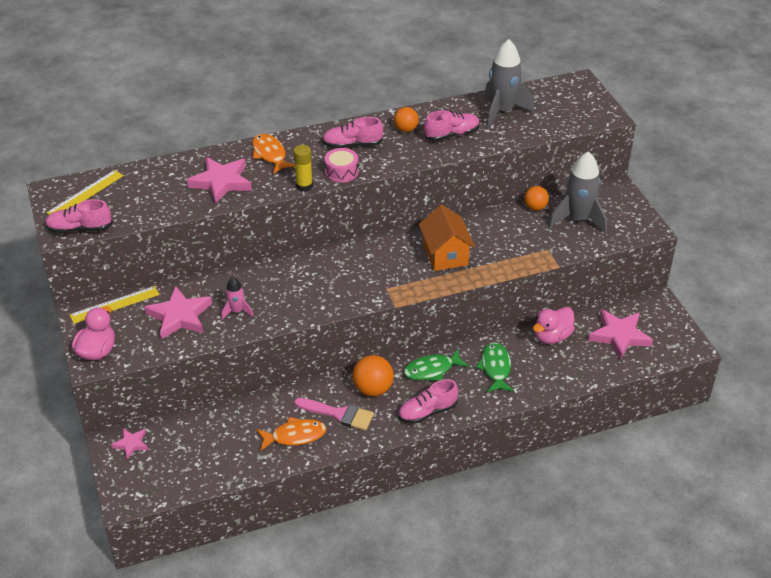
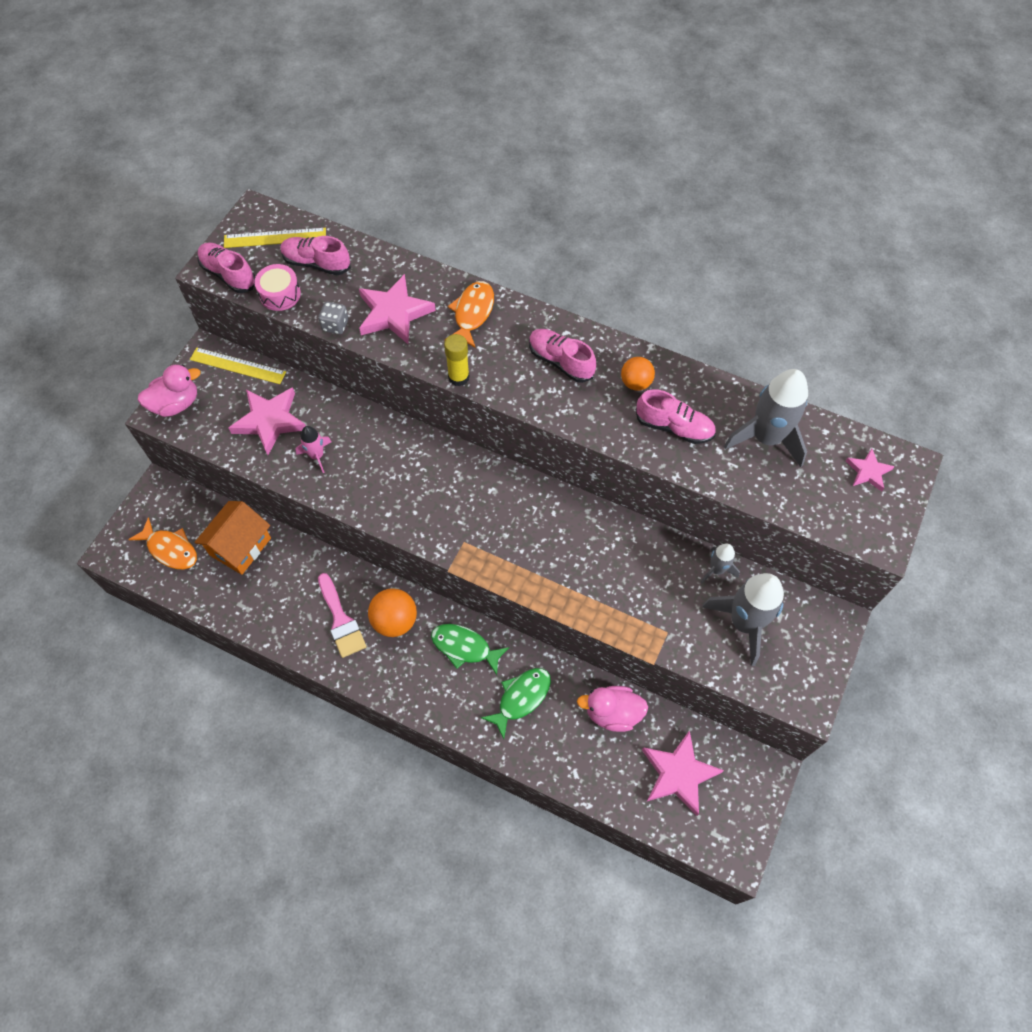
camera: 45 degrees right, 20 degrees up
pink star [111,428,148,459] -> pink star moved to [846,448,895,491]
orange fish [257,417,326,451] -> orange fish moved to [128,517,197,569]
pink drum [324,148,359,183] -> pink drum moved to [254,264,301,311]
pink shoe [398,379,458,424] -> pink shoe moved to [280,236,351,275]
orange house [419,205,475,271] -> orange house moved to [194,501,271,575]
orange ball [524,186,549,211] -> grey rocket [700,543,740,584]
none -> grey dice [318,302,348,334]

